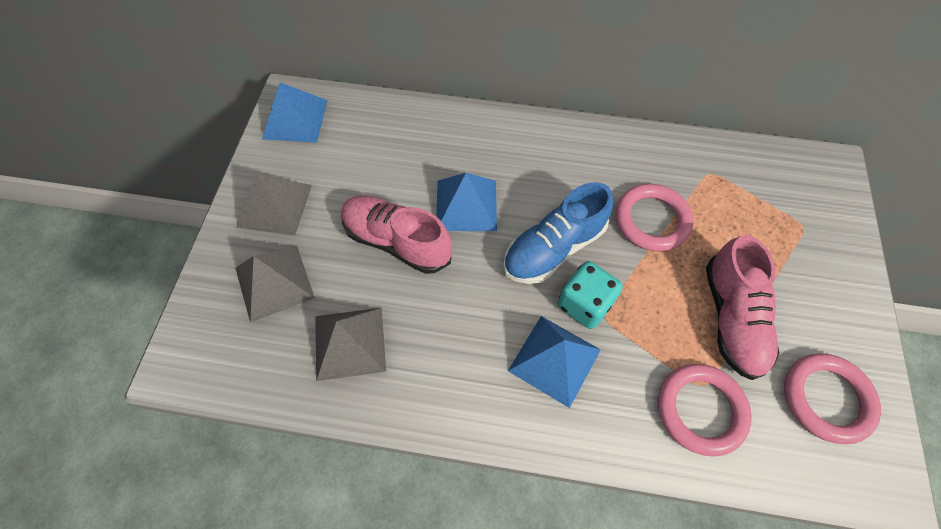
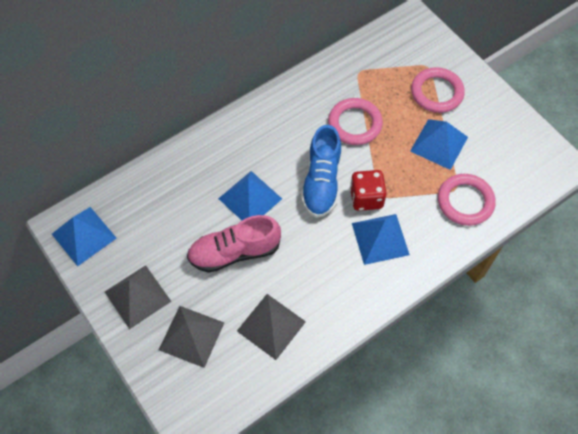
camera: 45 degrees left, 0 degrees up
turquoise dice [558,261,623,329] -> red dice [350,170,387,211]
pink shoe [706,235,779,380] -> blue pyramid [410,119,468,170]
pink ring [784,353,881,444] -> pink ring moved to [411,67,465,113]

